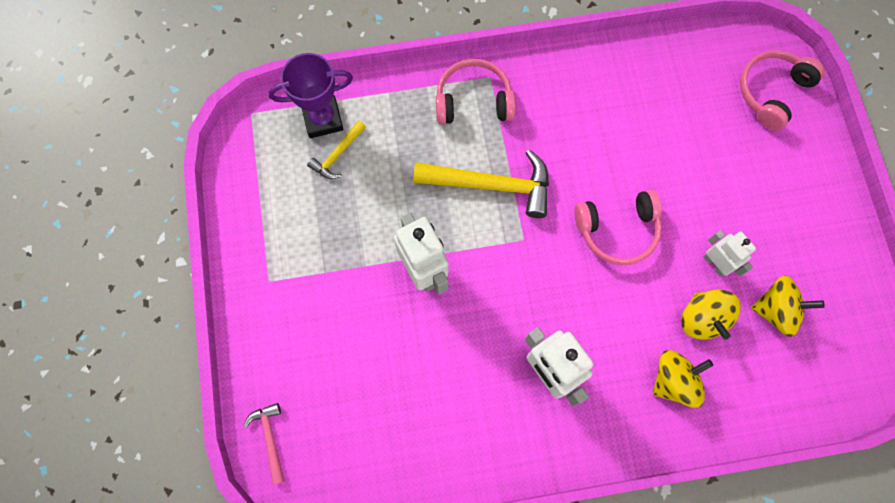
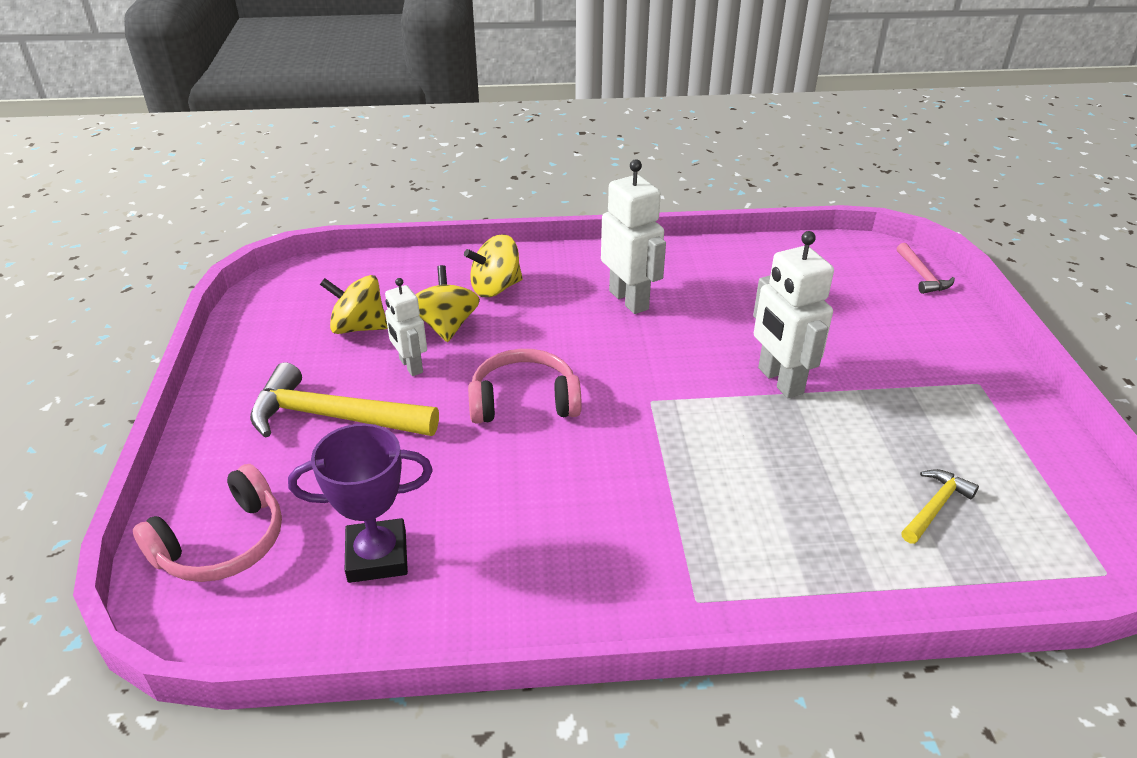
camera: 175 degrees left, 35 degrees down
purple trophy [268,53,353,138] -> purple trophy moved to [288,424,433,583]
yellow hammer [413,150,549,218] -> yellow hammer moved to [250,362,439,438]
pink headphones [436,59,516,124] -> none

